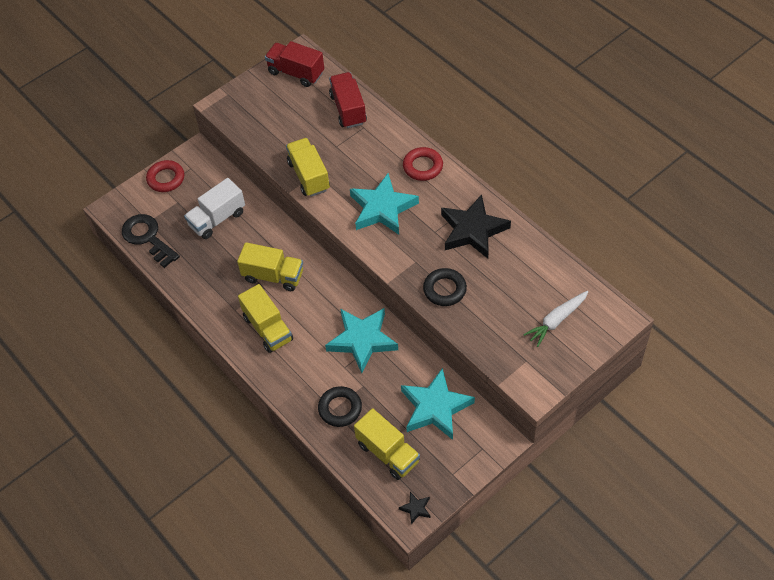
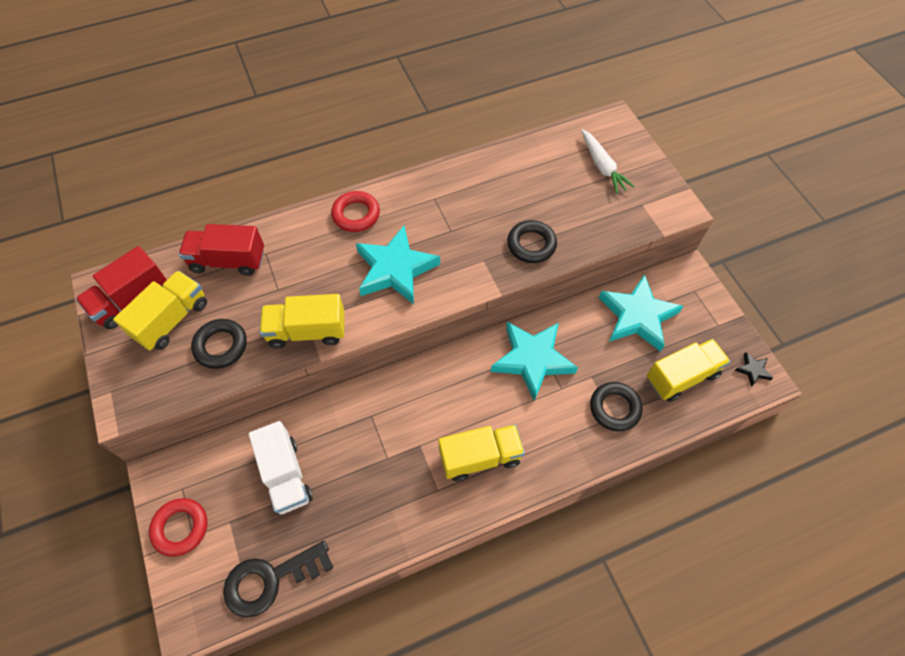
camera: 75 degrees left, 5 degrees up
yellow truck [237,242,303,291] -> yellow truck moved to [113,271,207,351]
black star [441,194,511,259] -> none
none -> black ring [191,319,247,369]

